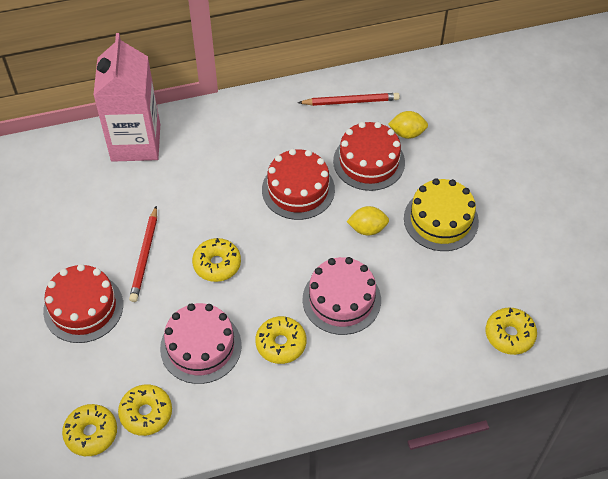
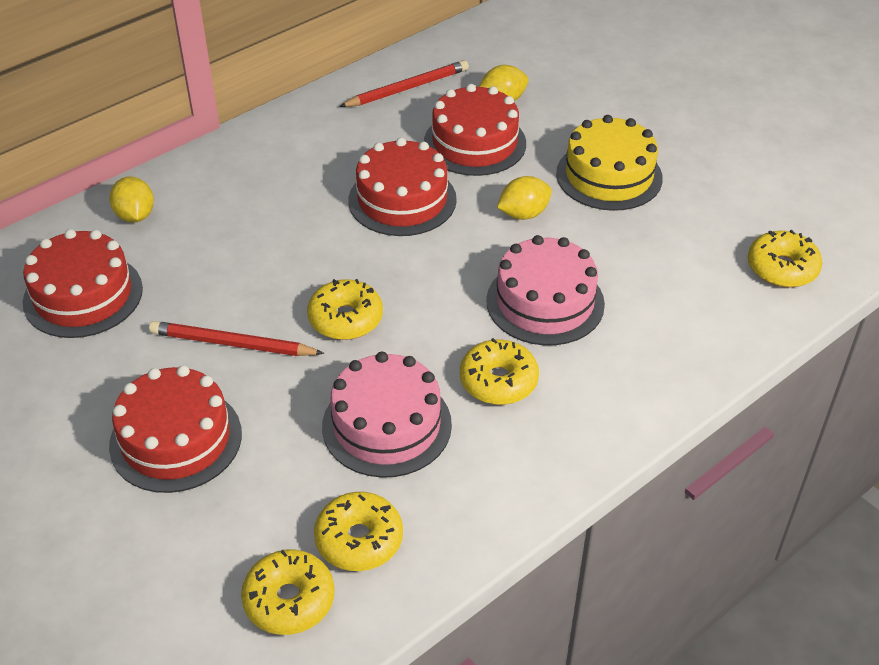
camera: 25 degrees left, 10 degrees down
pink carton [93,33,160,162] -> yellow lemon [109,176,154,223]
red pencil [129,206,157,302] -> red pencil turned 120 degrees clockwise [149,321,324,356]
none -> red cake [23,229,143,338]

